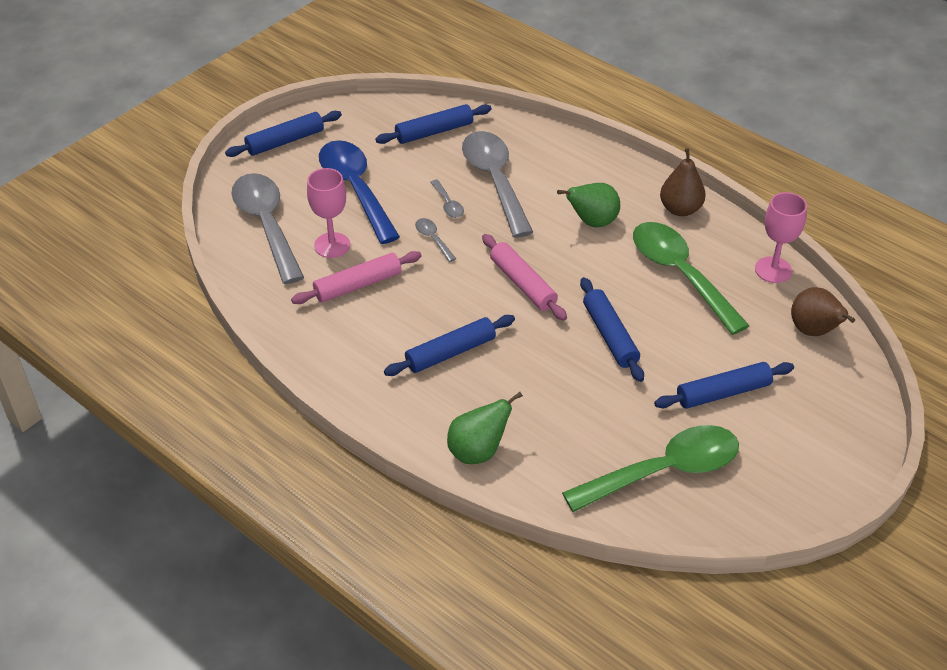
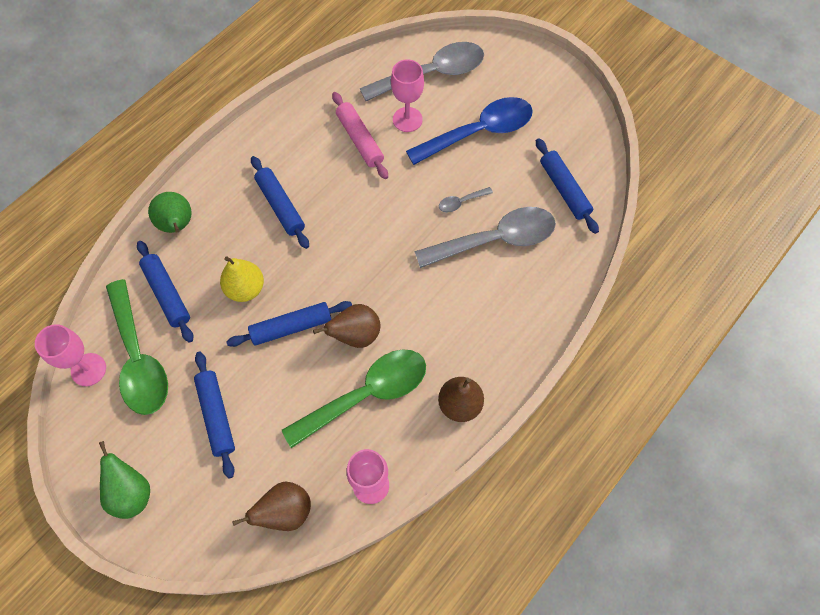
camera: 90 degrees right, 20 degrees up
blue rolling pin [225,111,342,157] -> blue rolling pin moved to [137,241,193,343]
grey spoon [415,218,456,262] -> none
pink rolling pin [482,234,567,321] -> none
green pear [557,183,620,228] -> green pear moved to [99,441,150,519]
none -> pink goblet [35,324,106,386]
none -> yellow pear [220,256,264,302]
none -> brown pear [313,304,380,348]

